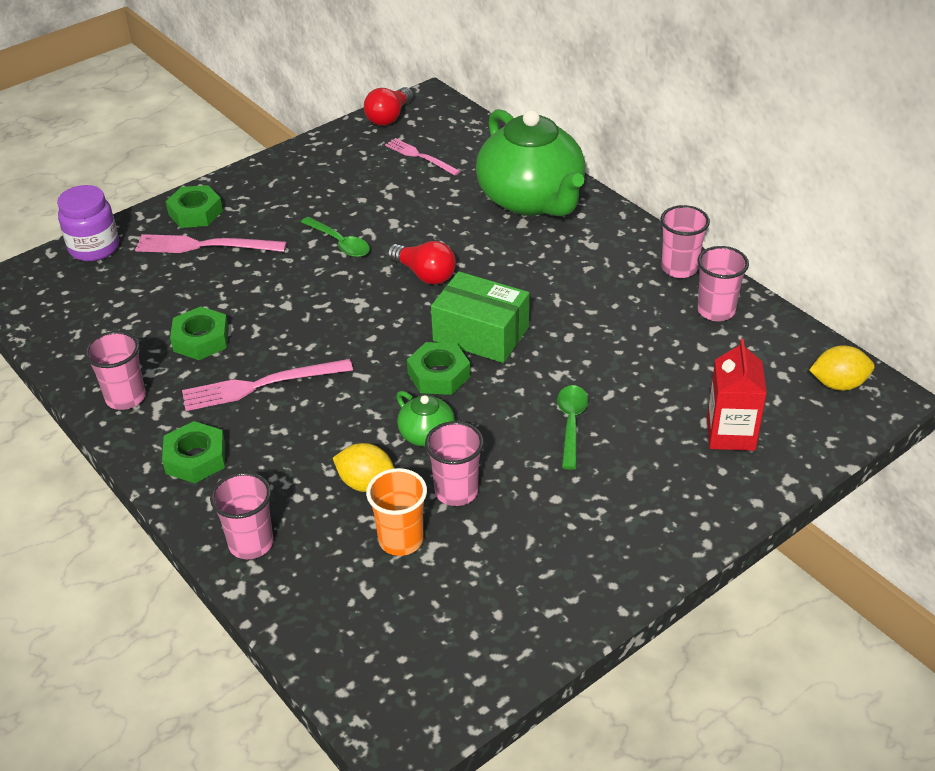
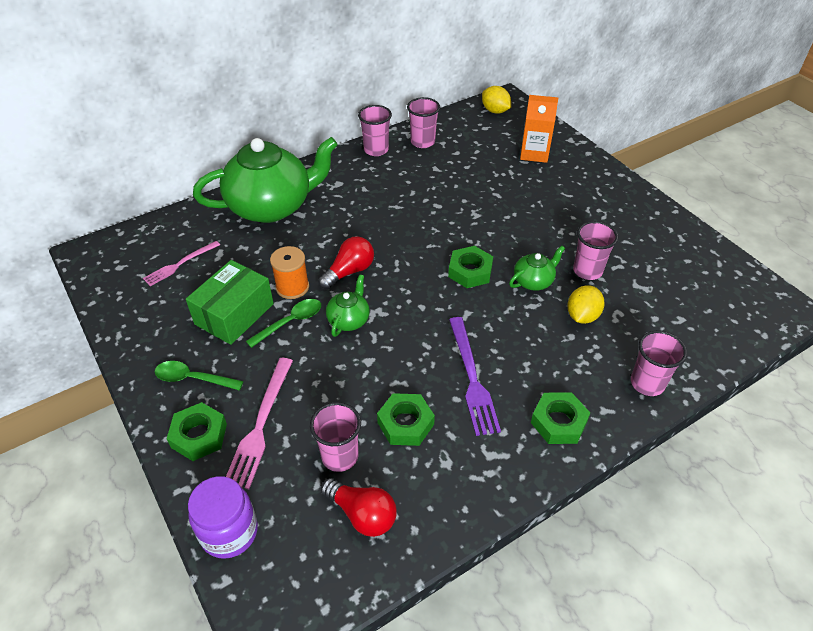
camera: 85 degrees left, 5 degrees up
pink cup [85,331,146,410] -> pink cup moved to [310,402,361,472]
pink fork [182,359,353,411] -> purple fork [449,317,501,436]
red light bulb [364,87,413,126] -> red light bulb moved to [321,478,397,537]
orange cup [366,468,427,556] -> none
green box [431,271,529,363] -> green box moved to [186,260,274,345]
green spoon [557,385,588,470] -> green spoon moved to [155,361,244,391]
red carton [707,339,767,451] -> orange carton [520,95,558,163]
yellow lemon [809,346,874,391] -> yellow lemon turned 45 degrees counterclockwise [482,86,511,114]
none -> orange spool [270,246,309,299]
none -> green teapot [326,274,370,337]

